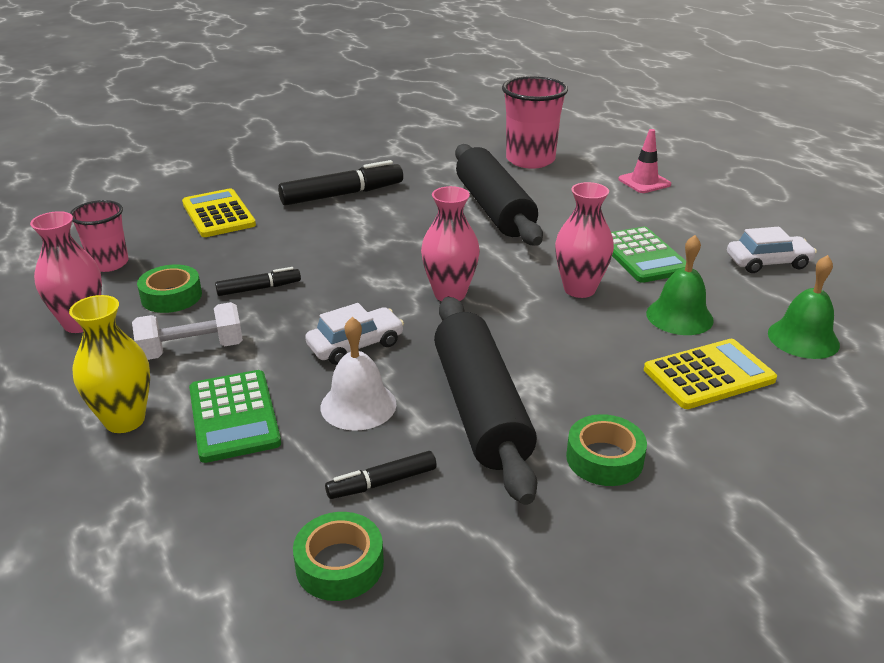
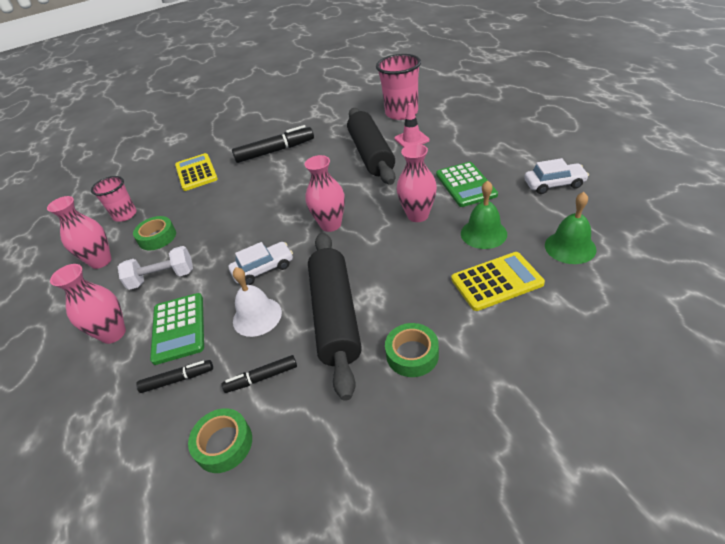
camera: 10 degrees right, 10 degrees up
yellow vase [69,295,150,433] -> pink vase [50,264,126,344]
black marker [215,267,301,296] -> black marker moved to [136,360,213,393]
pink traffic cone [618,129,671,193] -> pink traffic cone moved to [395,103,430,148]

